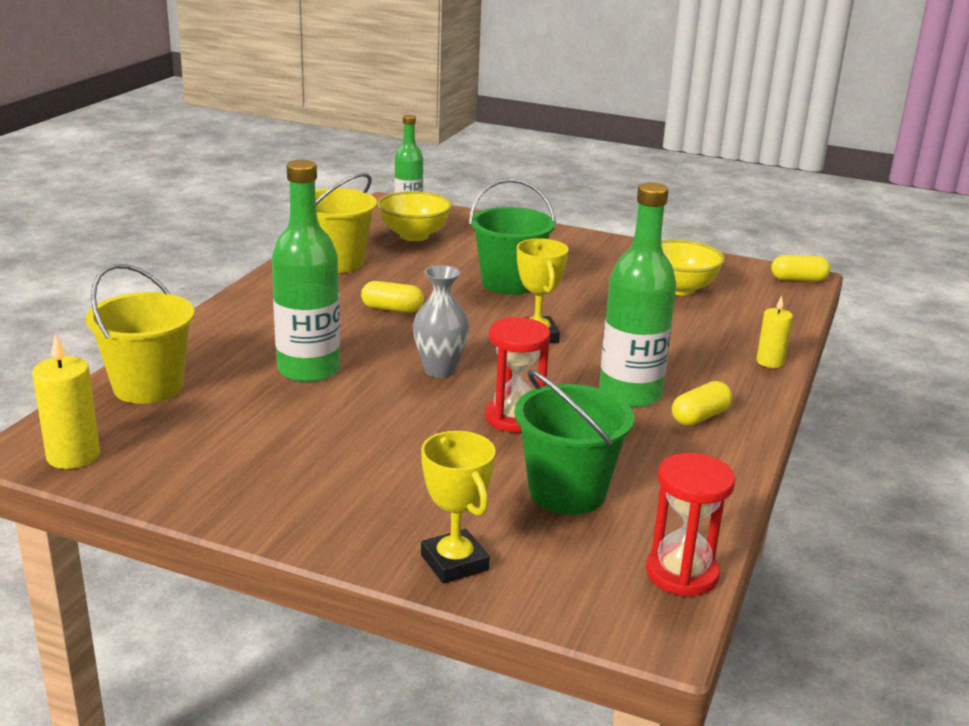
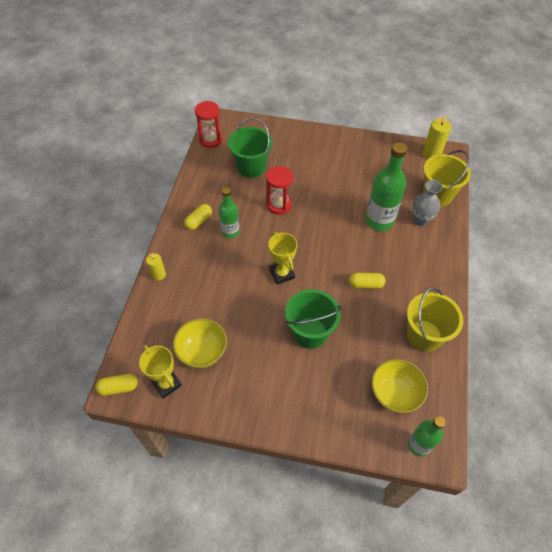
camera: 170 degrees right, 30 degrees up
grey vase [413,265,469,378] -> grey vase moved to [412,180,443,226]
yellow trophy [421,431,496,584] -> yellow trophy moved to [139,345,182,399]
green bottle [599,182,676,408] -> green bottle [219,187,240,238], size x0.61

